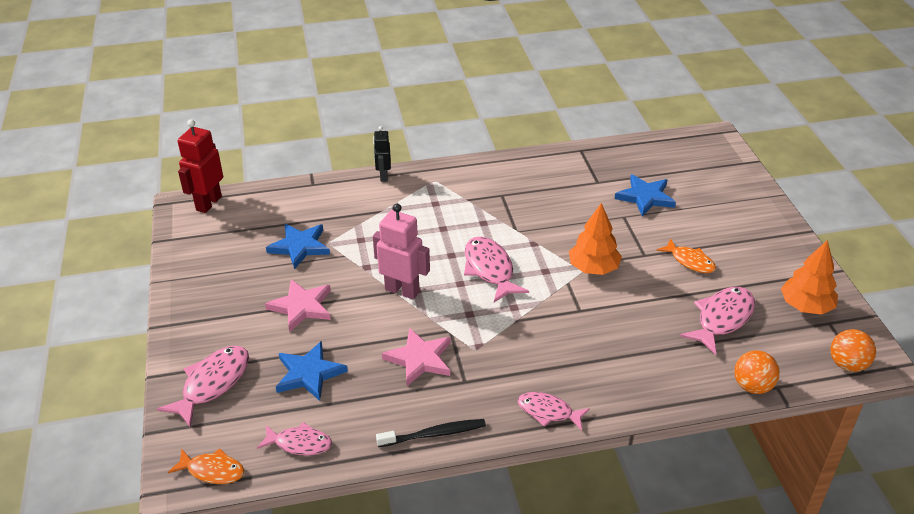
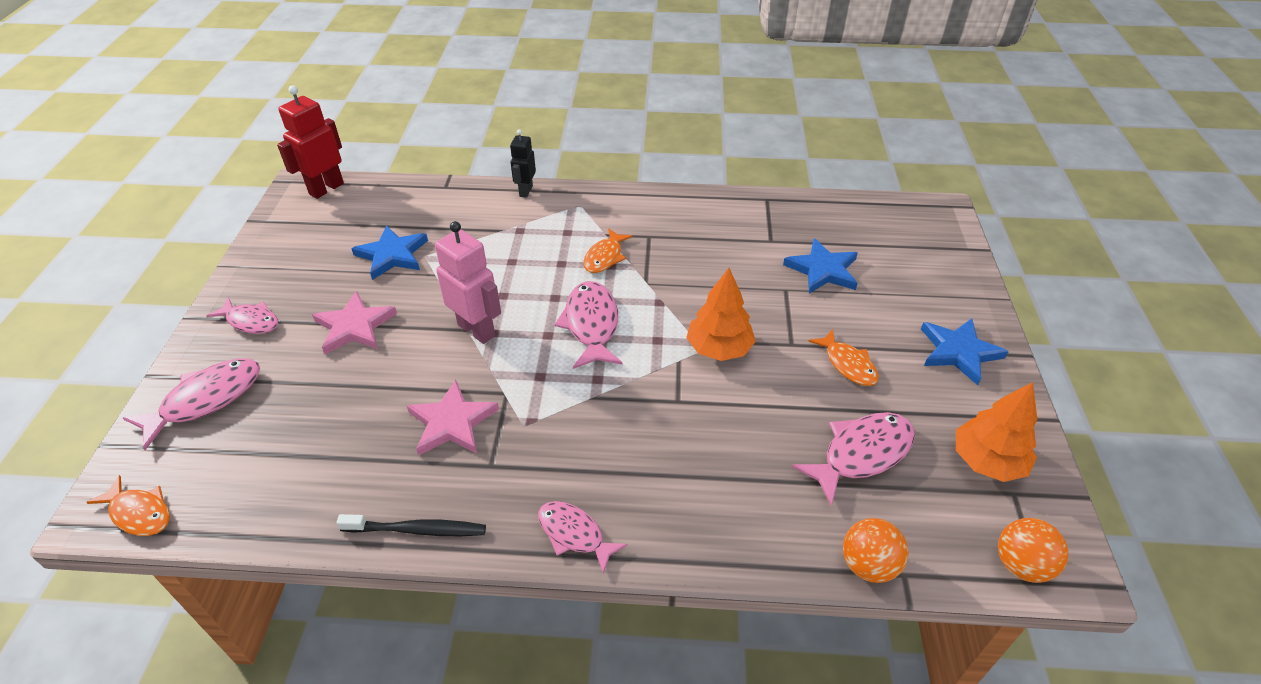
camera: 15 degrees right, 5 degrees up
pink fish [257,422,332,456] -> pink fish moved to [206,297,278,334]
blue star [276,341,348,401] -> blue star moved to [921,318,1009,385]
none -> orange fish [583,228,633,273]

